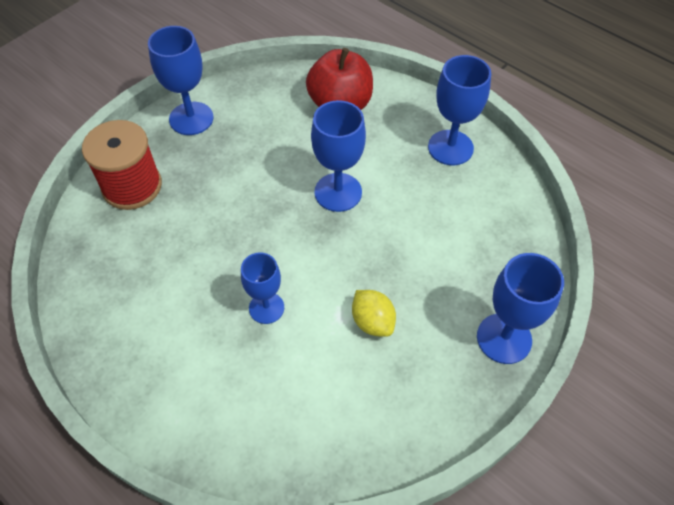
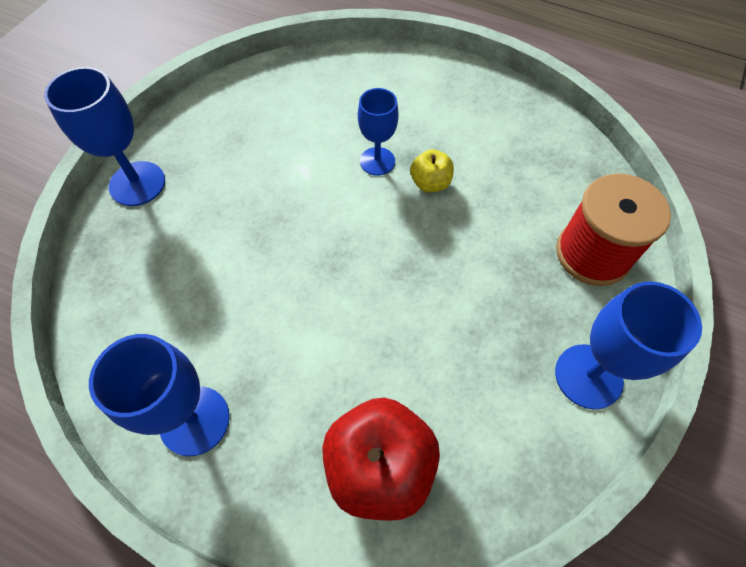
camera: 165 degrees right, 5 degrees up
blue goblet [311,100,366,212] -> none
yellow lemon [352,290,396,337] -> none
none -> yellow apple [410,149,454,192]

